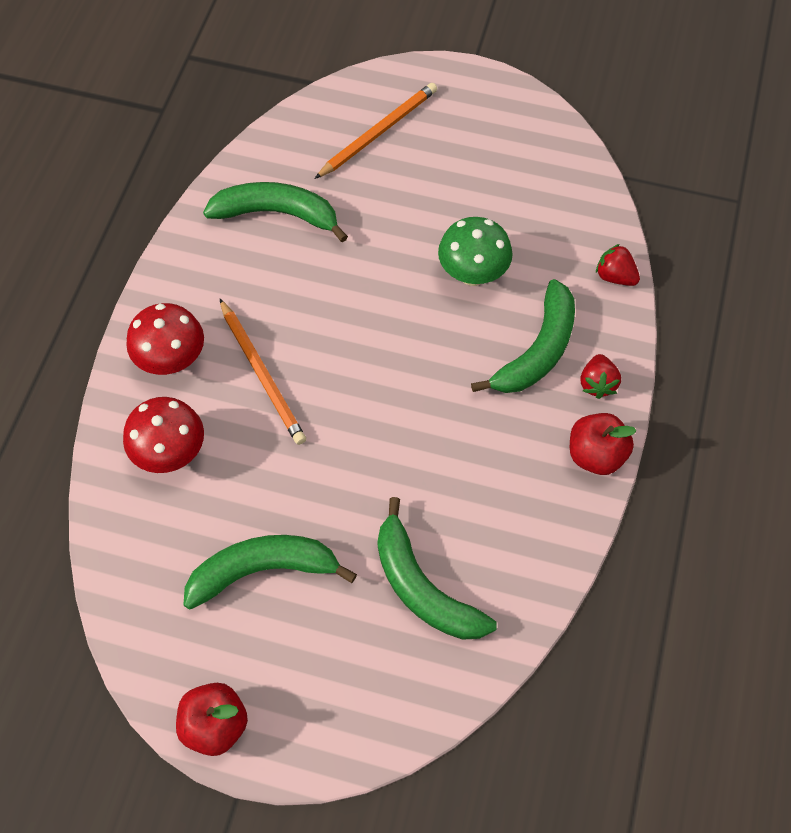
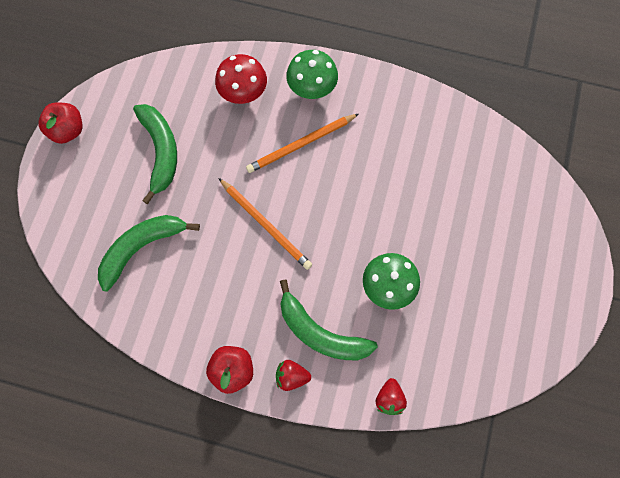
camera: 90 degrees right, 10 degrees up
red mushroom [126,303,204,375] -> green mushroom [286,50,338,99]
green banana [203,182,348,242] -> none
orange pencil [315,83,437,179] -> orange pencil moved to [219,178,312,270]
red strawberry [596,244,640,286] -> red strawberry turned 150 degrees clockwise [376,378,407,415]

